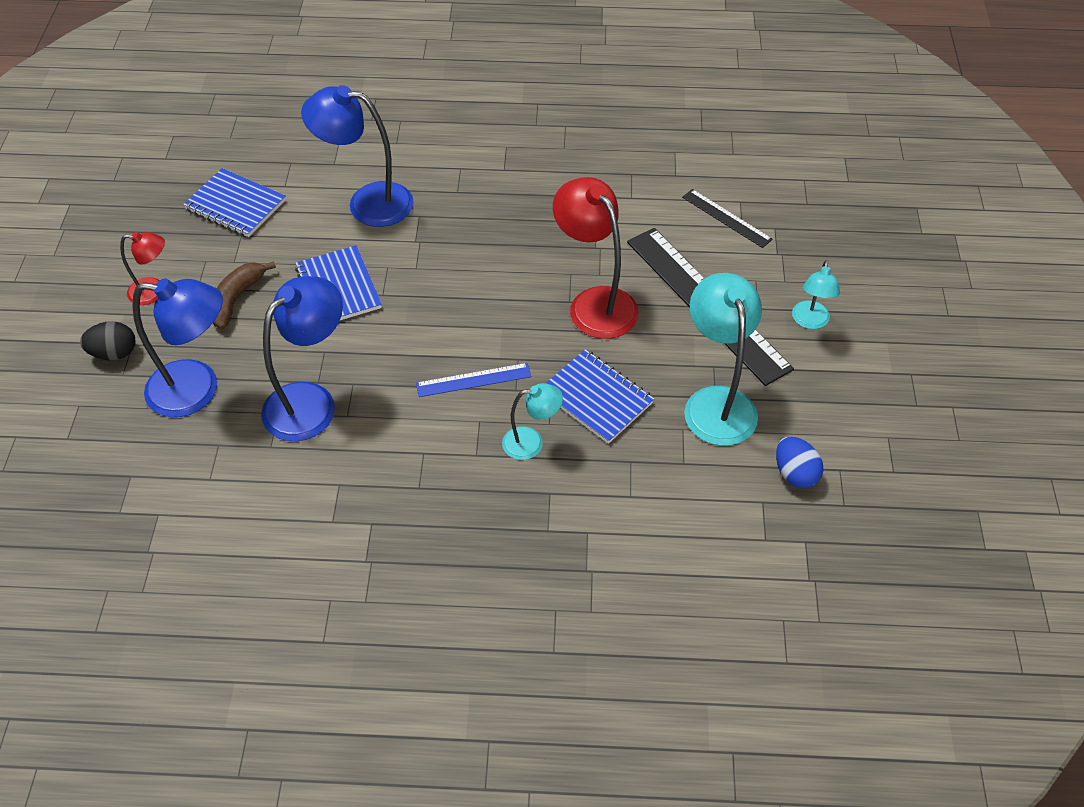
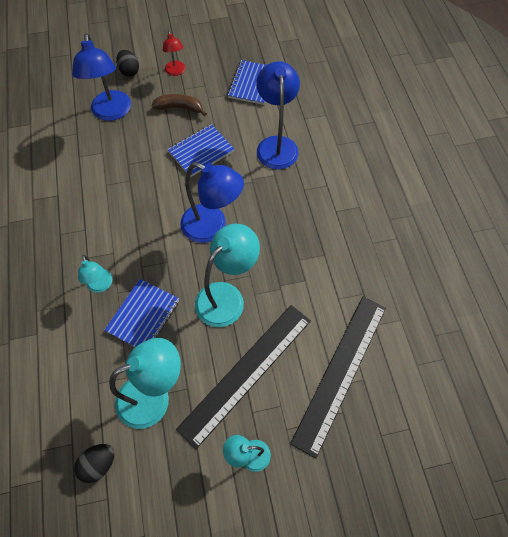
camera: 75 degrees right, 10 degrees up
blue lamp [261,276,343,441] -> blue lamp moved to [180,162,244,243]
blue ruler [416,363,531,397] -> none
red lamp [553,177,639,339] -> turquoise lamp [195,223,260,327]
black ruler [682,189,773,248] -> black ruler [290,297,386,459], size x2.07
blue egg [776,436,823,488] -> black egg [74,444,114,483]

